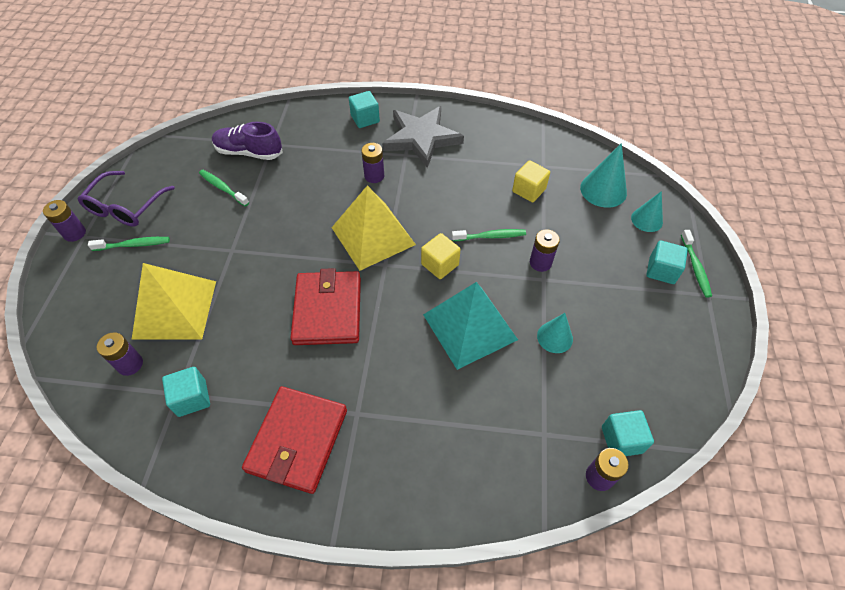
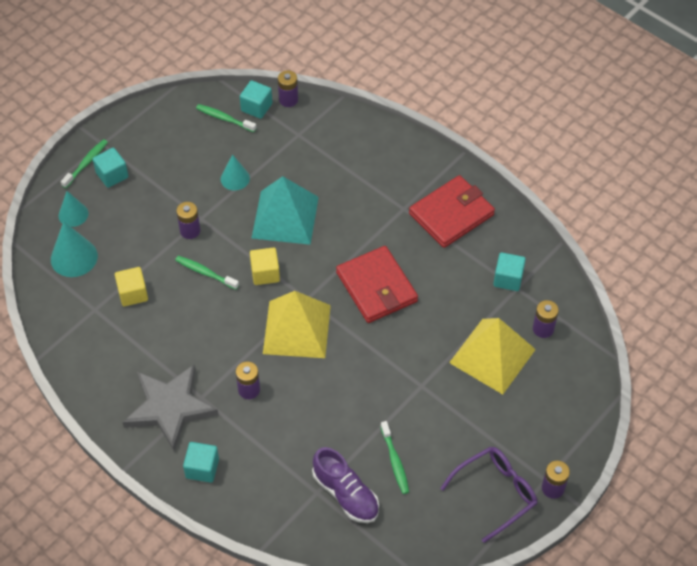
camera: 145 degrees left, 0 degrees up
green toothbrush [88,237,170,251] -> green toothbrush moved to [196,104,256,132]
red wallet [290,268,361,345] -> red wallet turned 60 degrees counterclockwise [336,246,418,323]

